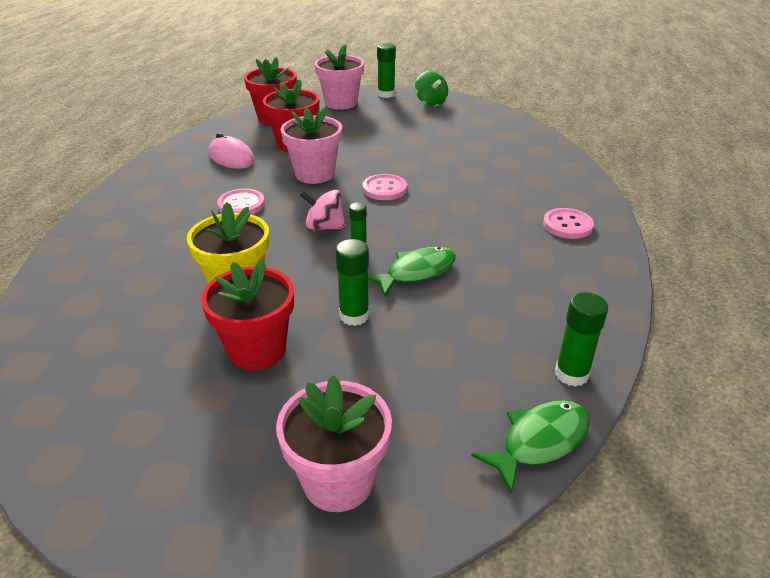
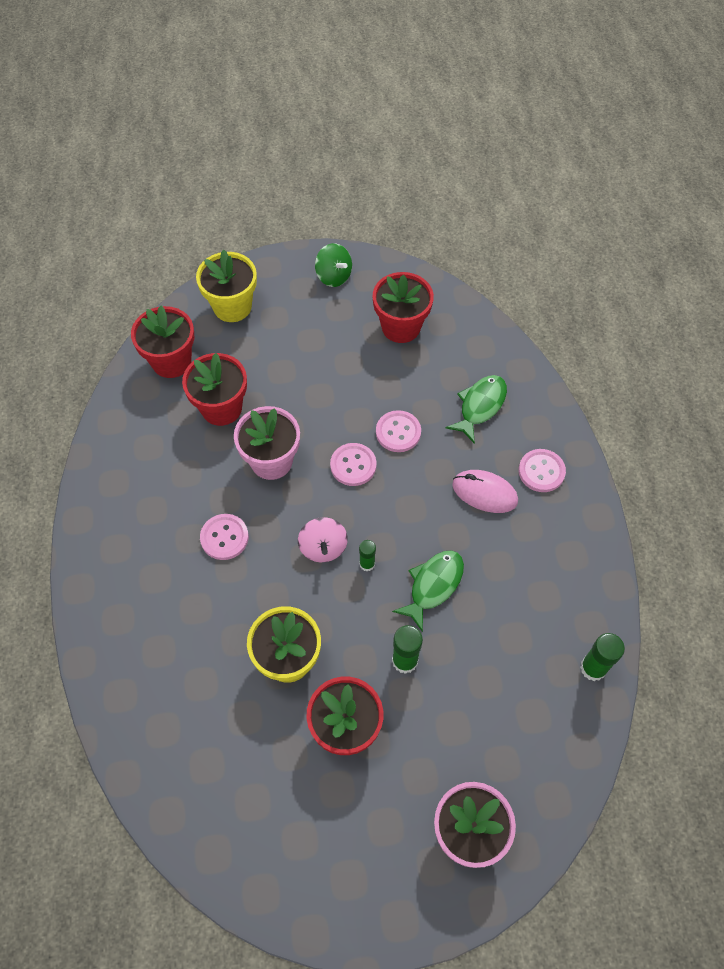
camera: 20 degrees left, 25 degrees up
pink mouse [209,133,255,169] -> pink mouse moved to [452,470,518,513]
pink spinning top [300,190,346,231] -> pink spinning top turned 90 degrees counterclockwise [298,517,348,562]
pink flower pot [315,44,364,110] -> yellow flower pot [196,250,257,322]
green glue stick [377,43,396,98] -> none
green fish [471,400,590,493] -> green fish moved to [446,375,507,444]
none -> red flower pot [373,272,434,343]
none -> pink button [376,410,421,452]

